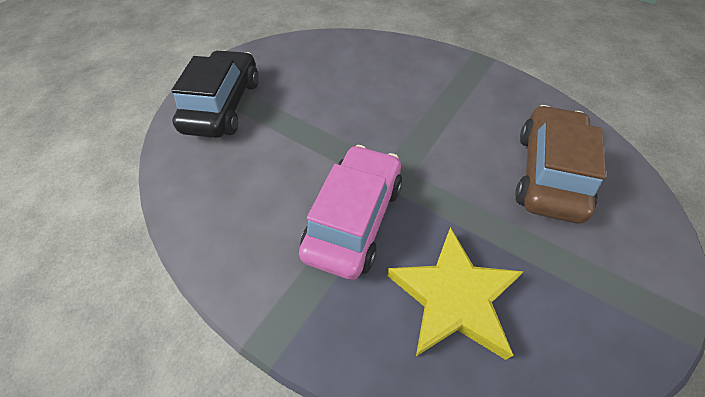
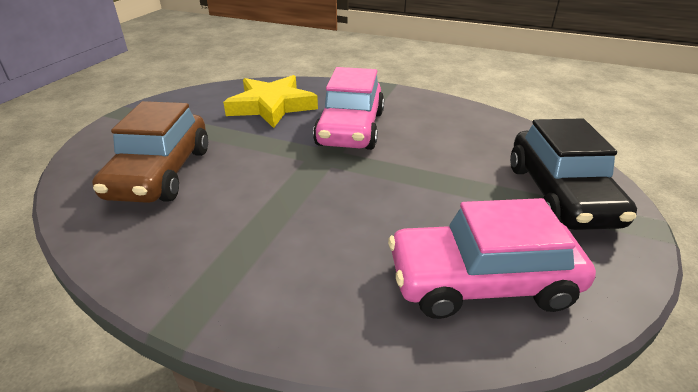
camera: 165 degrees right, 20 degrees down
none -> pink car [388,198,596,319]

